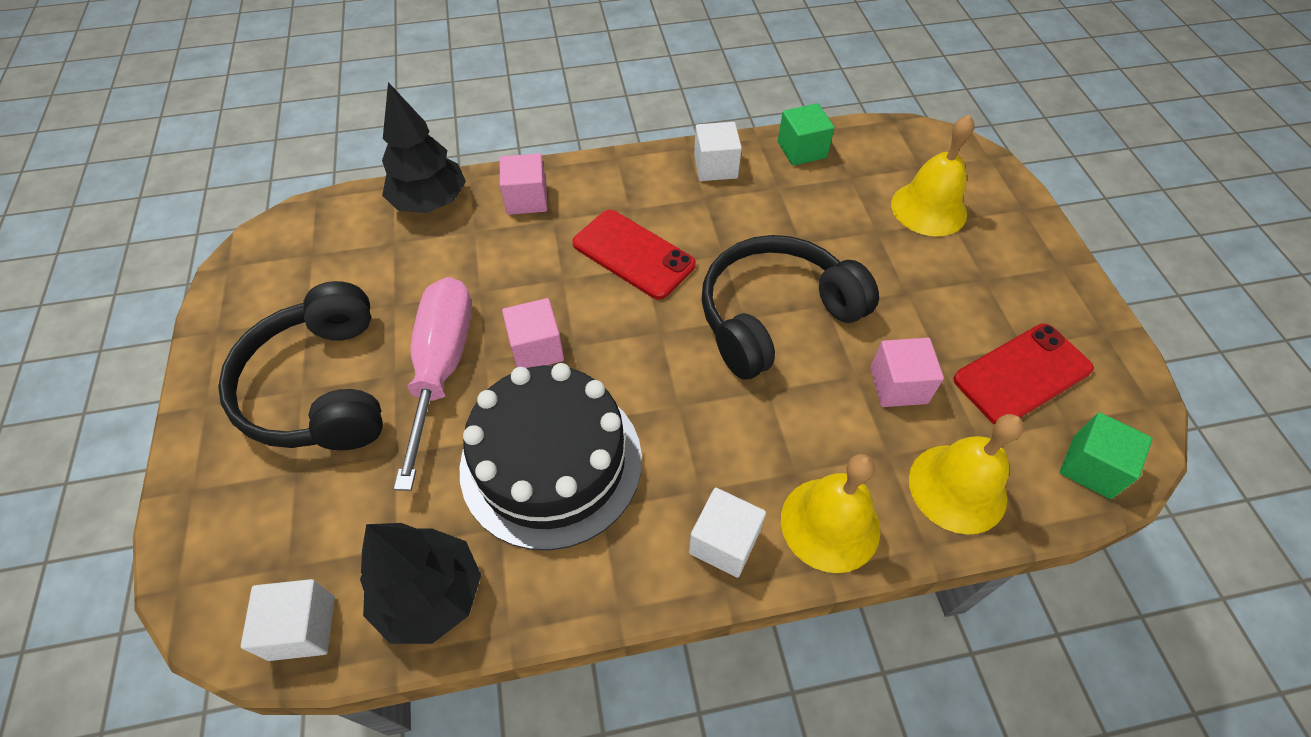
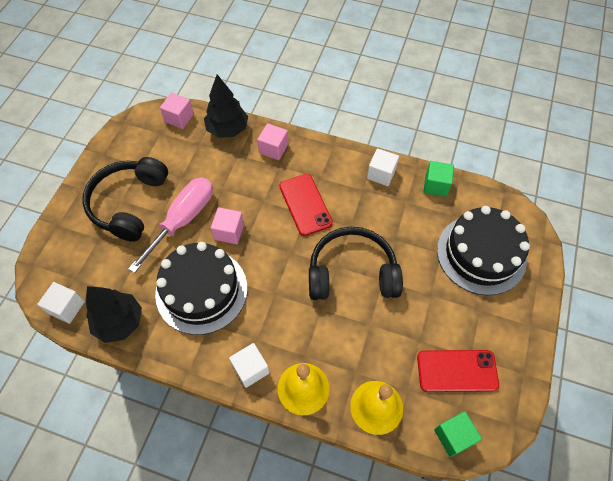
camera: 30 degrees right, 5 degrees up
pink cube [870,338,944,407] -> pink cube moved to [160,93,194,129]
yellow bell [891,114,974,236] -> black cake [437,206,530,295]

